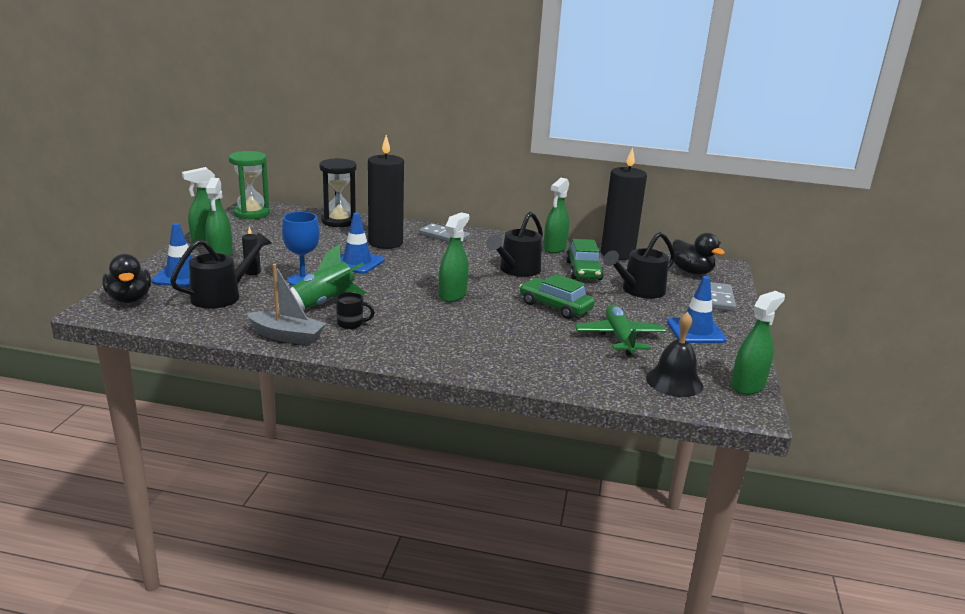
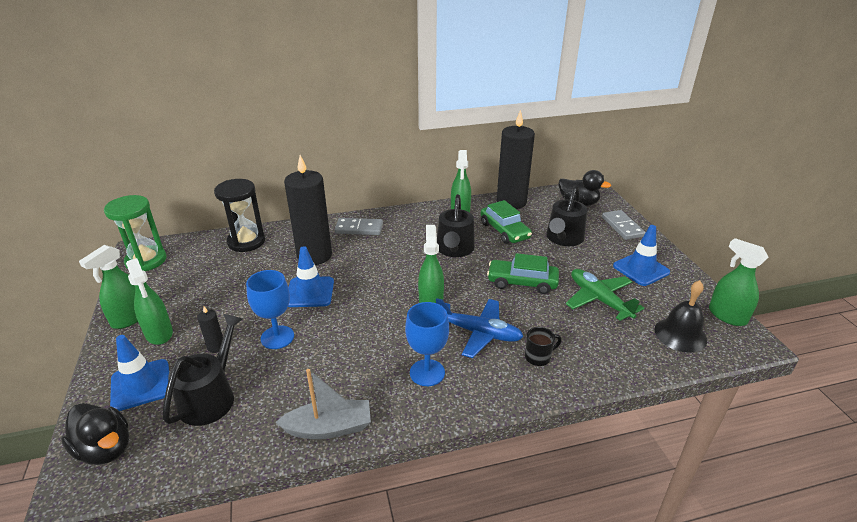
camera: 25 degrees left, 10 degrees up
green rocket [290,244,366,310] -> none
black mug [336,292,375,329] -> black mug moved to [525,327,562,366]
green spray bottle [731,291,785,395] -> green spray bottle turned 60 degrees counterclockwise [709,238,769,326]
none -> blue goblet [405,302,449,386]
none -> blue plane [436,298,523,358]

